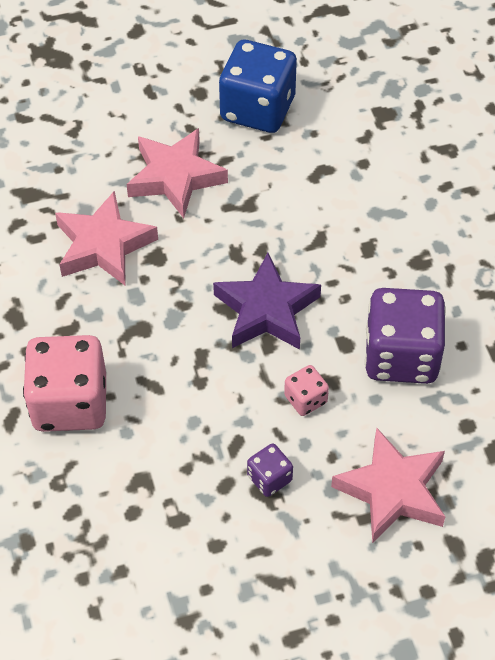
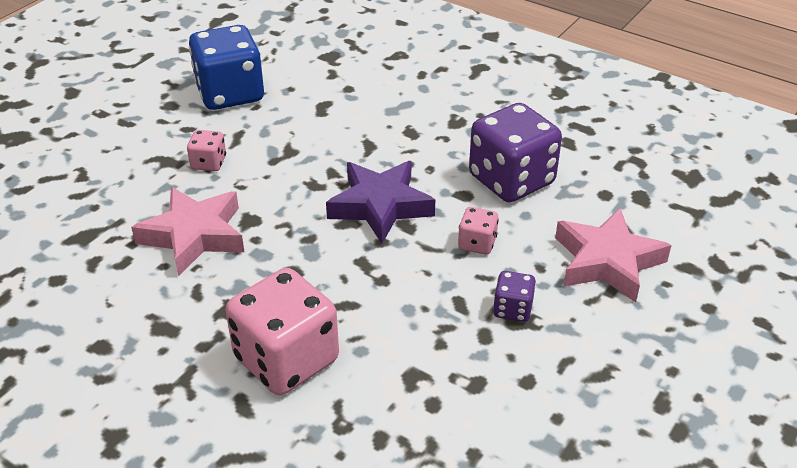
camera: 40 degrees left, 15 degrees down
pink star [126,128,228,218] -> pink dice [187,130,226,171]

